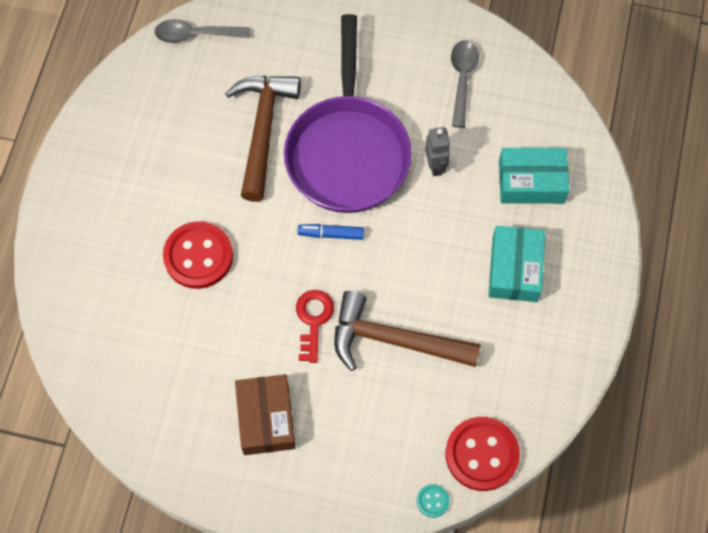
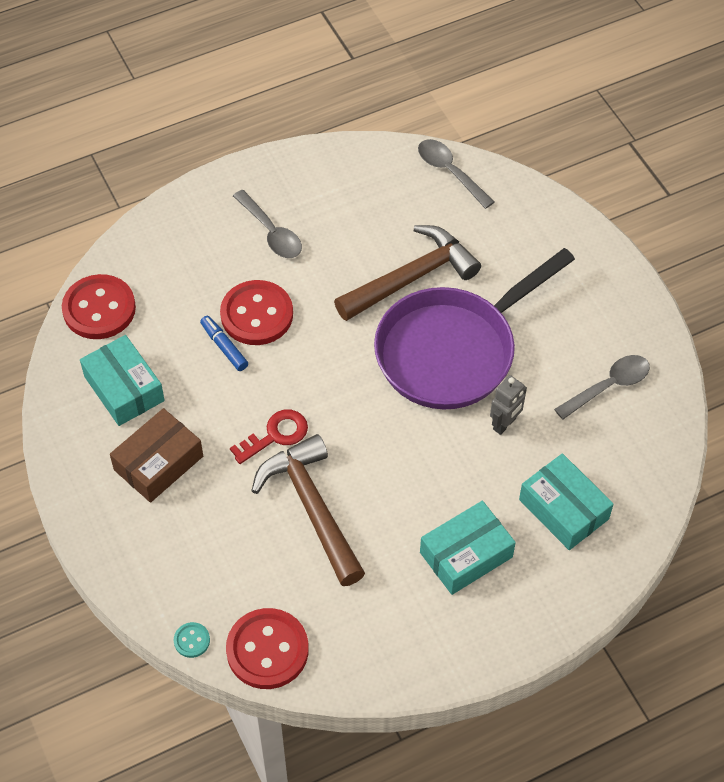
camera: 50 degrees right, 10 degrees down
blue marker [298,224,364,240] -> blue marker moved to [200,316,248,371]
none -> red button [62,274,136,339]
none -> turquoise box [80,335,165,426]
none -> grey spoon [233,190,302,258]

